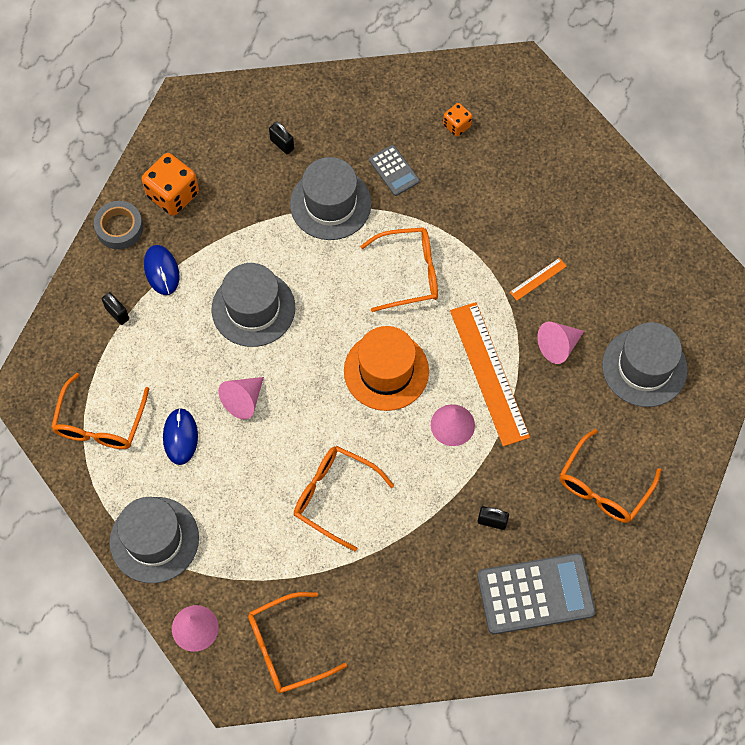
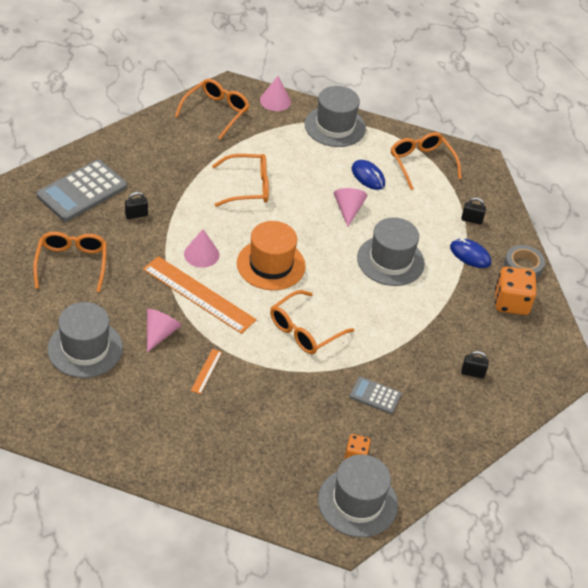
camera: 140 degrees right, 20 degrees down
grey hat [290,157,372,240] -> grey hat moved to [318,454,398,537]

